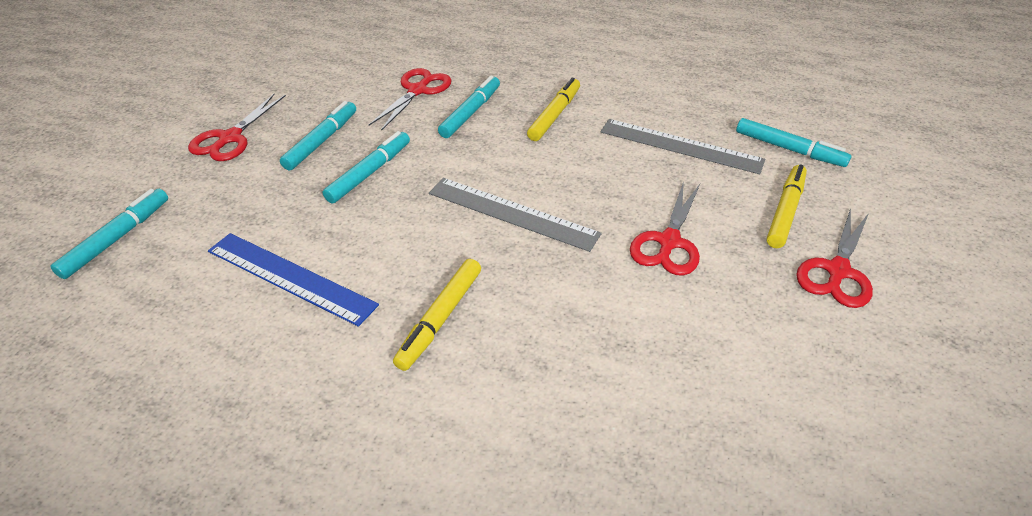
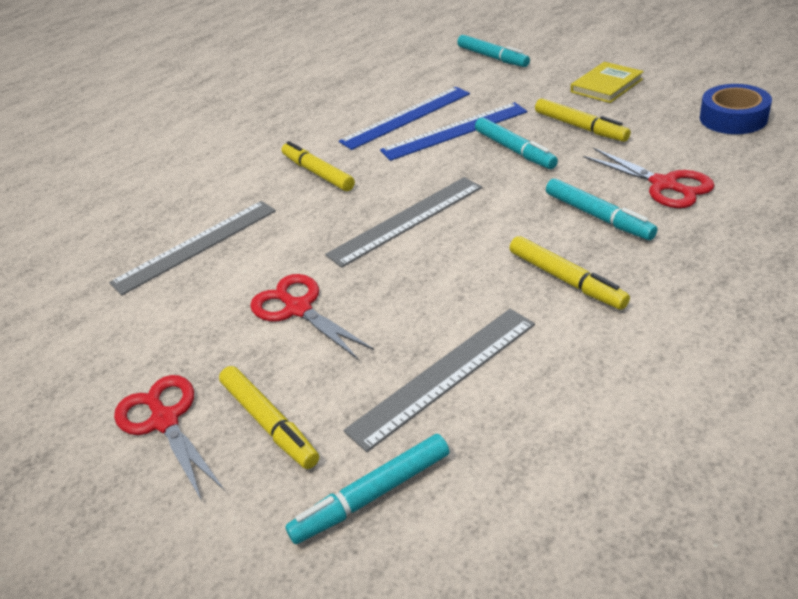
camera: 120 degrees right, 5 degrees down
red scissors [188,94,286,161] -> yellow book [571,62,644,103]
turquoise marker [280,101,356,170] -> yellow marker [535,98,631,142]
none -> grey ruler [109,201,276,295]
none -> blue ruler [380,102,527,161]
none -> blue tape [700,84,772,134]

